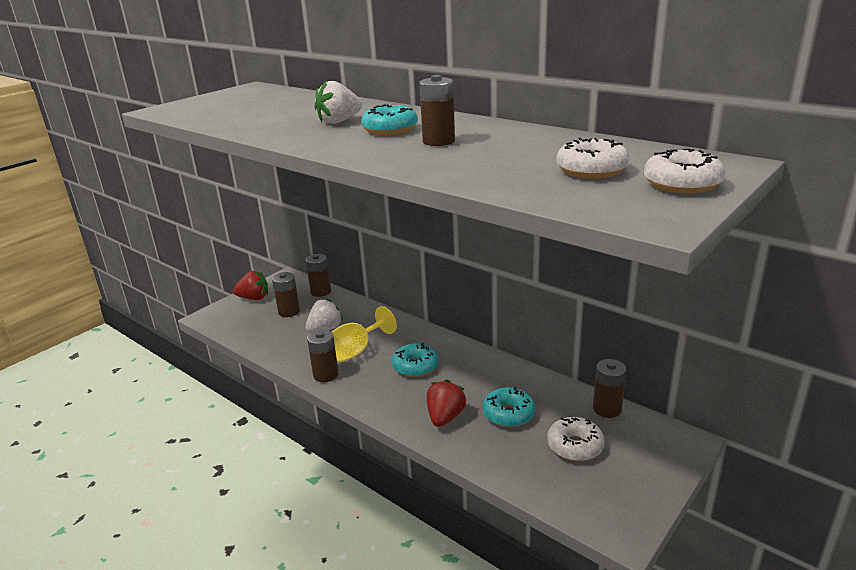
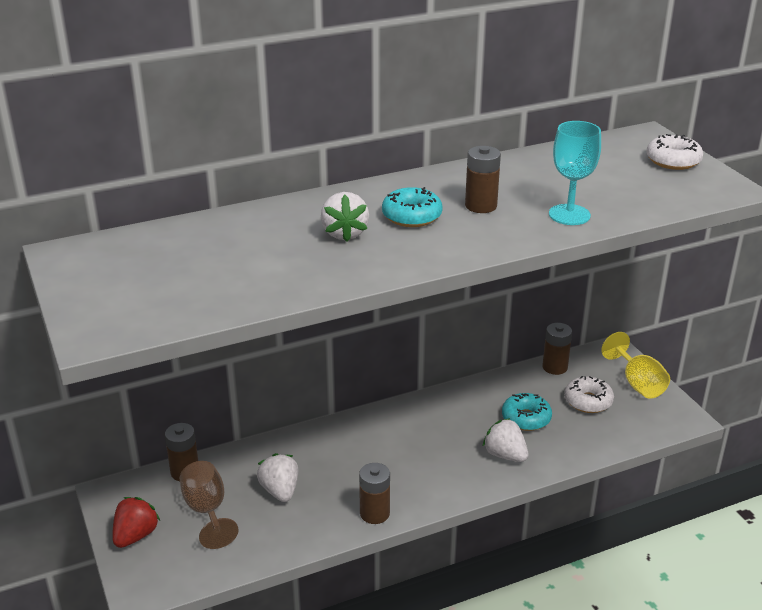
camera: 65 degrees left, 5 degrees up
brown battery [272,272,300,317] -> brown goblet [180,461,239,549]
yellow goblet [332,306,397,362] -> yellow goblet moved to [601,332,670,399]
turquoise donut [392,343,439,377] -> none
red strawberry [427,379,466,427] -> white strawberry [483,418,529,462]
white donut [556,138,630,178] -> none
none -> turquoise goblet [549,121,601,225]

